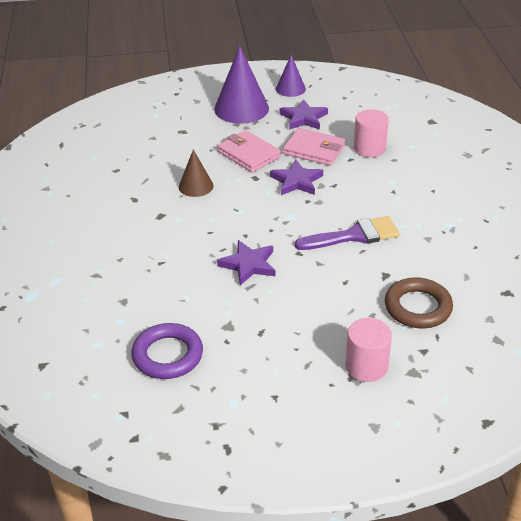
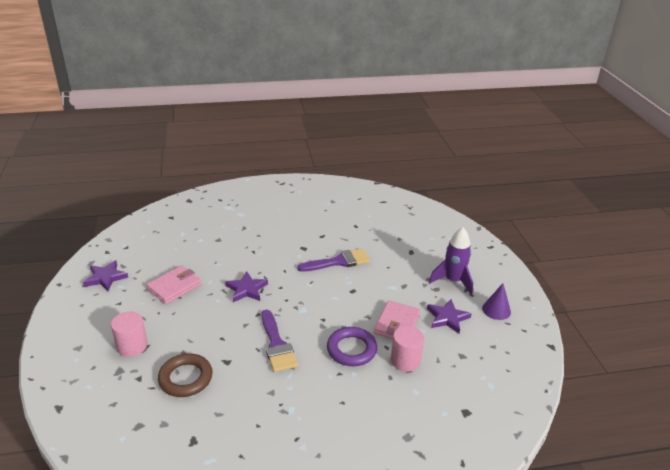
camera: 85 degrees right, 5 degrees down
purple ring [131,323,203,379] -> purple ring moved to [327,327,377,366]
brown cone [179,149,213,197] -> purple brush [297,248,370,272]
purple cone [214,46,269,124] -> purple rocket [429,227,473,295]
pink wallet [217,130,281,172] -> pink wallet moved to [146,266,201,304]
purple star [270,160,323,195] -> purple star moved to [83,260,128,291]

